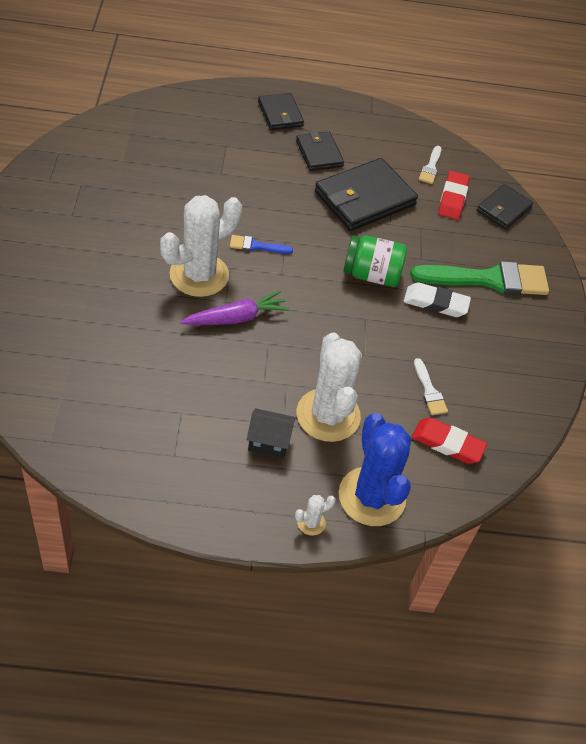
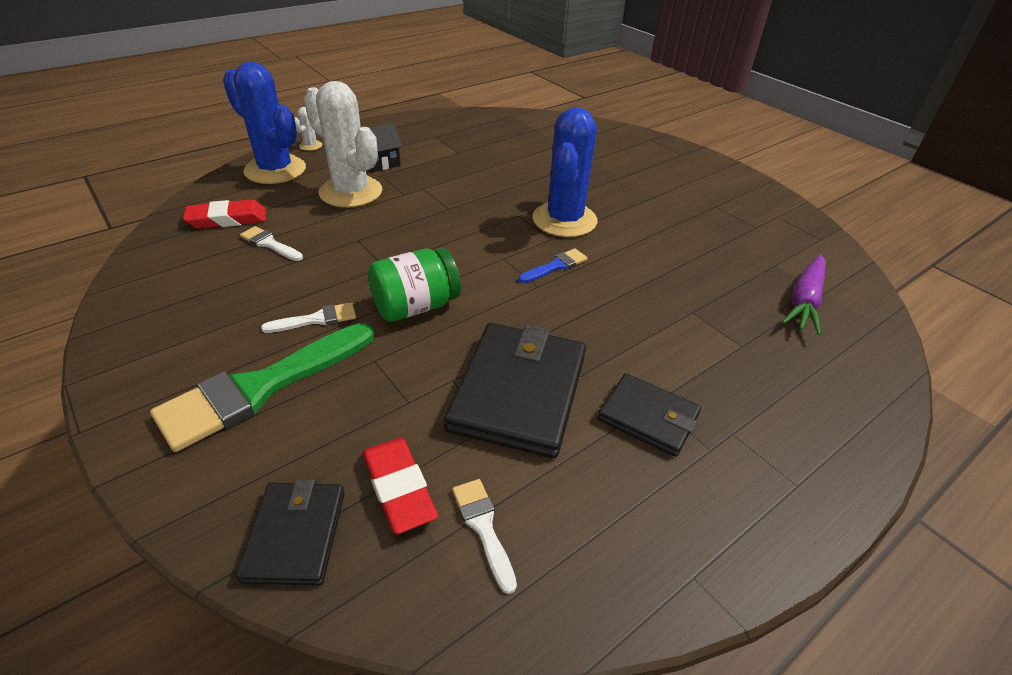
camera: 145 degrees right, 10 degrees down
white cactus [160,195,242,297] -> blue cactus [532,107,597,237]
purple carrot [180,290,290,325] -> purple carrot moved to [782,254,826,335]
black wallet [258,93,304,130] -> none
white eraser [404,282,471,317] -> white brush [261,302,356,333]

